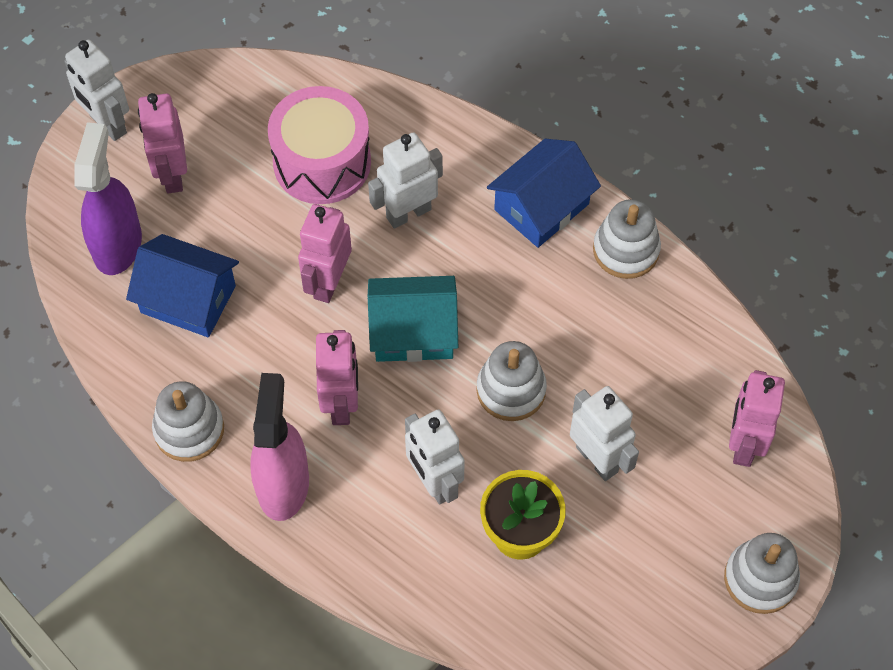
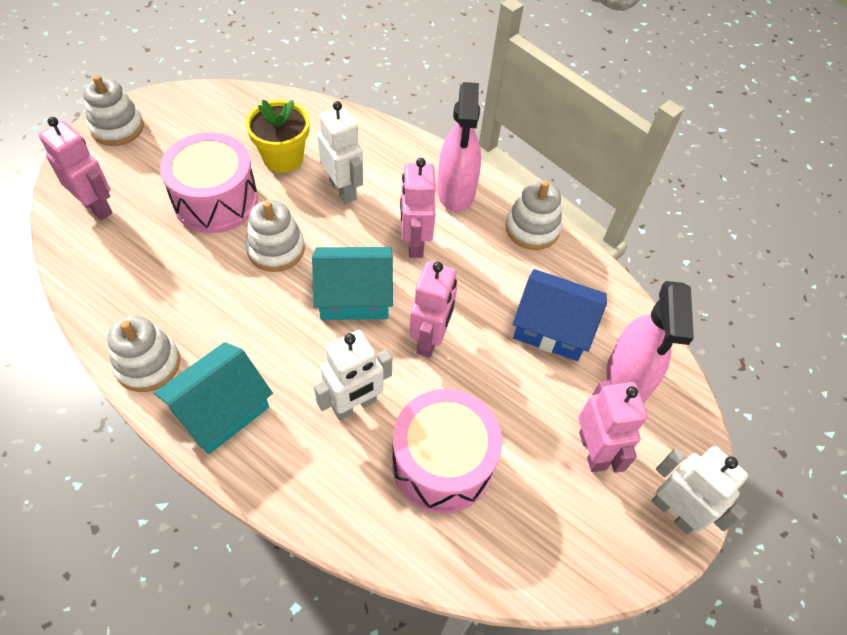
camera: 175 degrees right, 5 degrees down
purple spray bottle [74,122,142,275] -> pink spray bottle [606,281,694,403]
blue house [487,139,601,248] -> turquoise house [154,342,273,454]
white robot [570,386,639,481] -> pink drum [160,132,258,233]
pink robot [729,370,785,467] -> pink robot turned 60 degrees counterclockwise [39,117,113,220]

